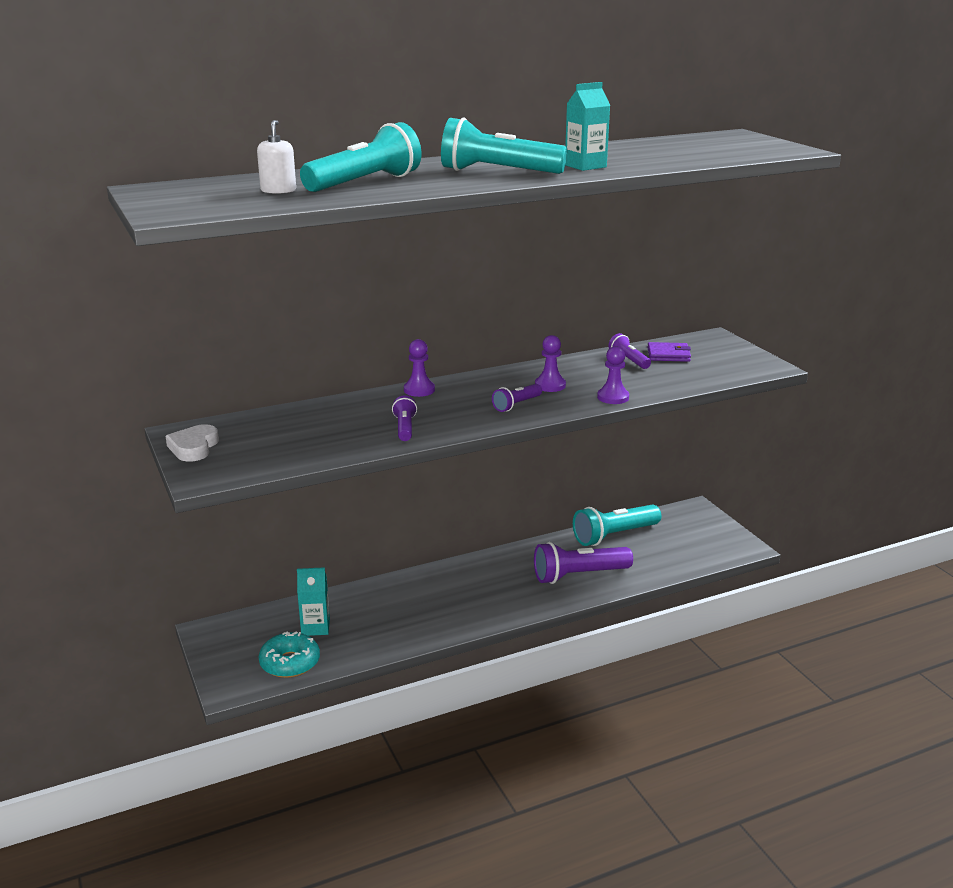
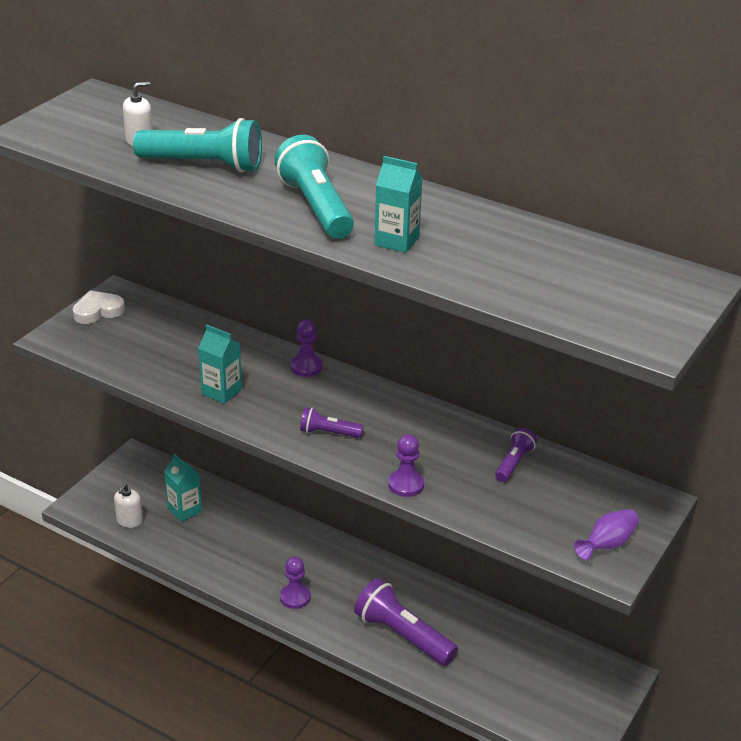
camera: 55 degrees right, 10 degrees up
turquoise donut [259,631,320,678] -> white soap dispenser [114,483,143,528]
purple flashlight [392,395,417,441] -> turquoise carton [199,325,242,404]
purple pawn [535,335,566,392] -> purple pawn moved to [280,557,311,609]
turquoise flashlight [573,504,661,546] -> none
purple wallet [647,342,691,362] -> none
none -> purple vase [574,509,639,560]

